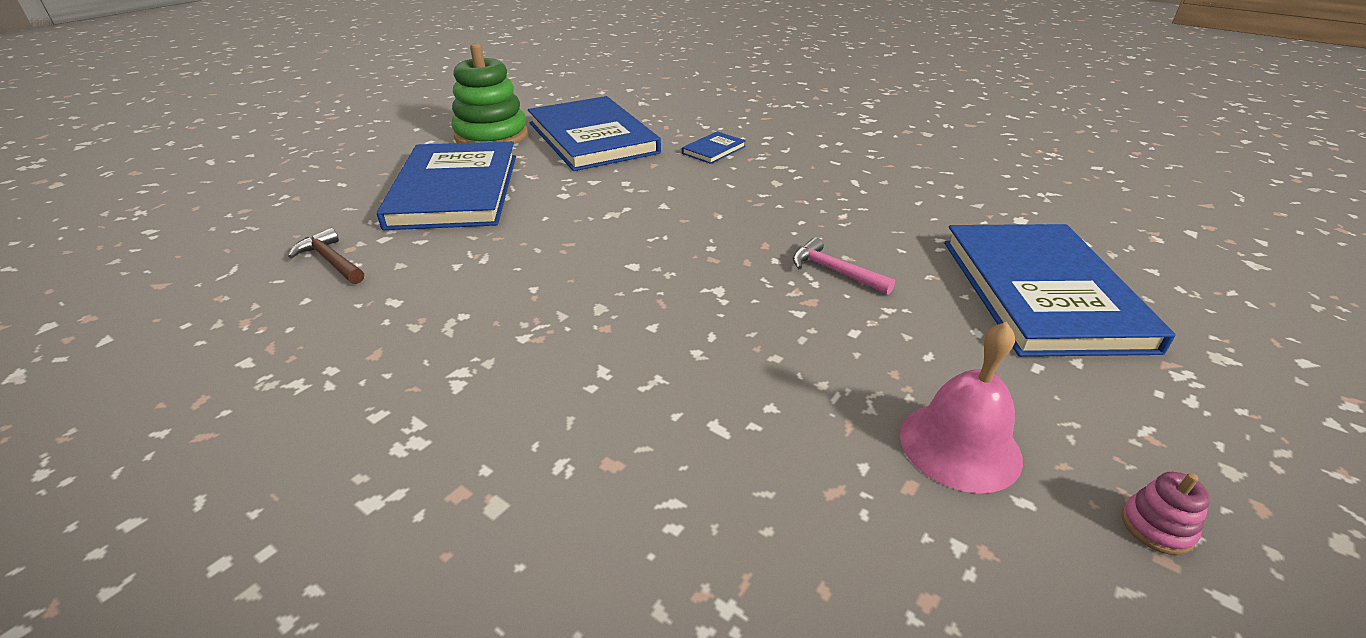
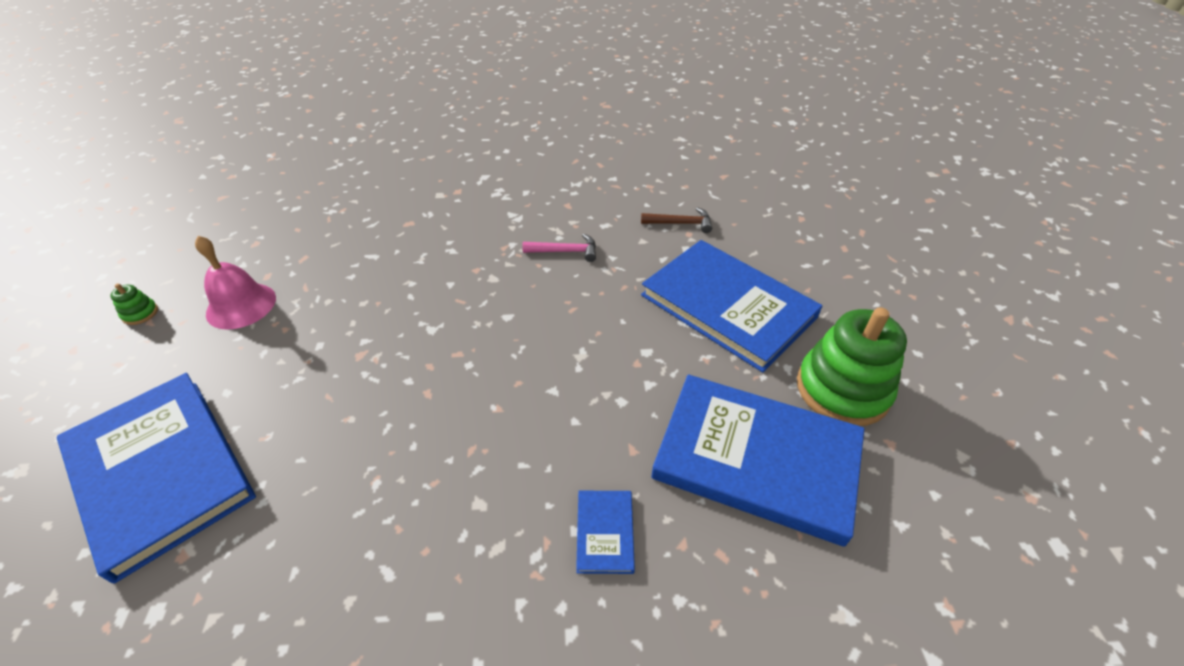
camera: 140 degrees right, 10 degrees up
pink hammer [793,237,895,295] -> pink hammer moved to [522,234,596,262]
pink stacking toy [1122,472,1210,555] -> green stacking toy [110,283,158,325]

